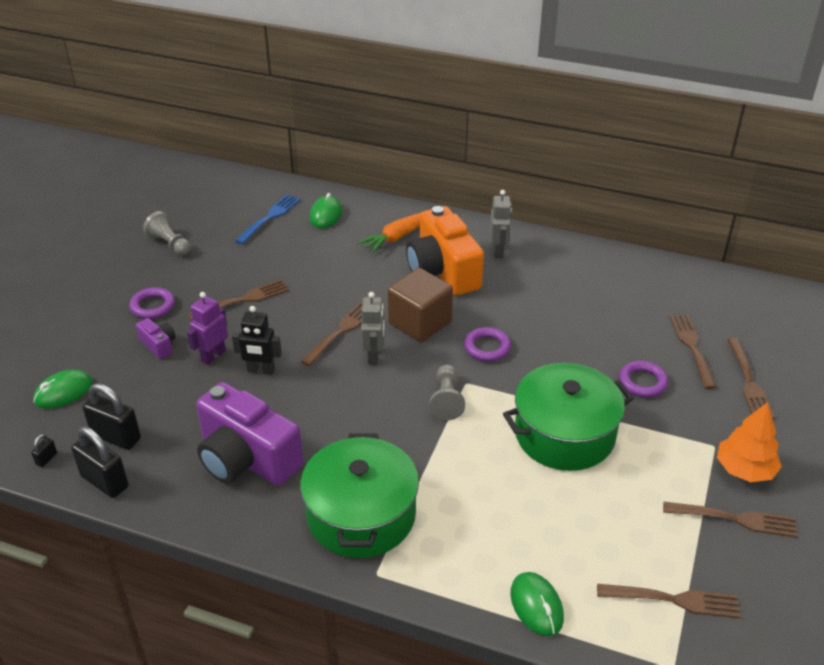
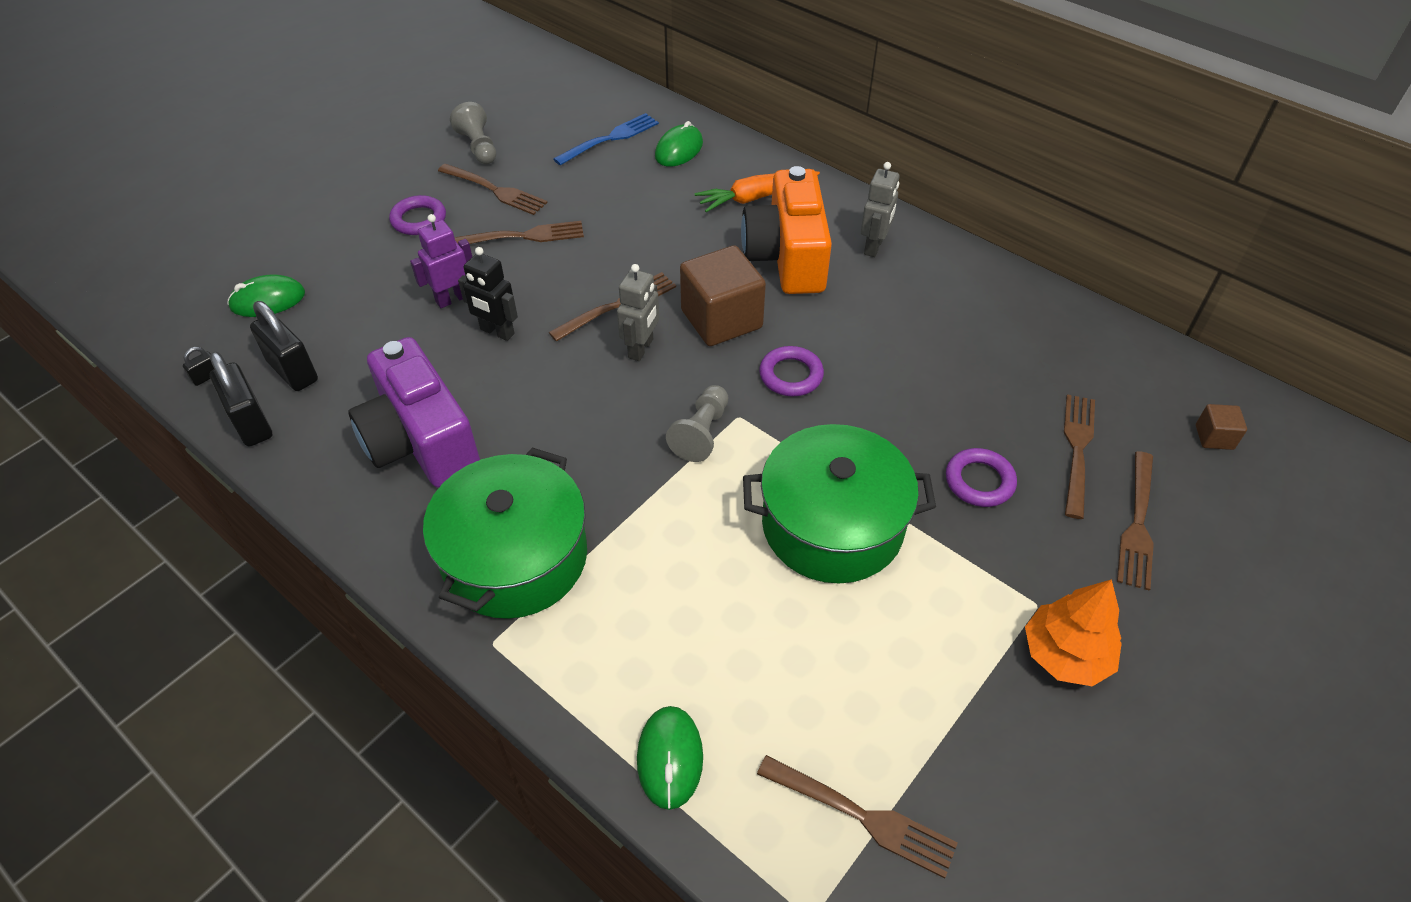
camera: 20 degrees right, 10 degrees up
purple camera [136,318,176,359] -> none
brown fork [663,502,797,538] -> brown fork moved to [438,164,548,215]
none -> brown cube [1196,404,1247,450]

